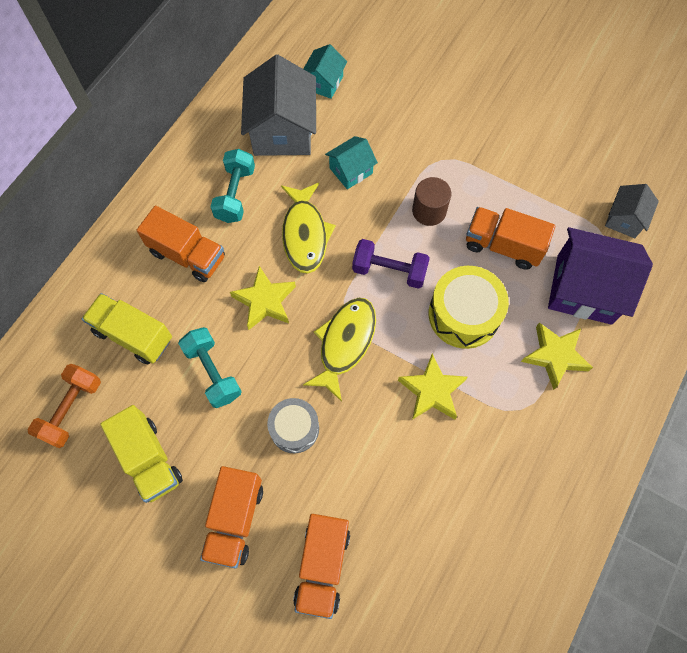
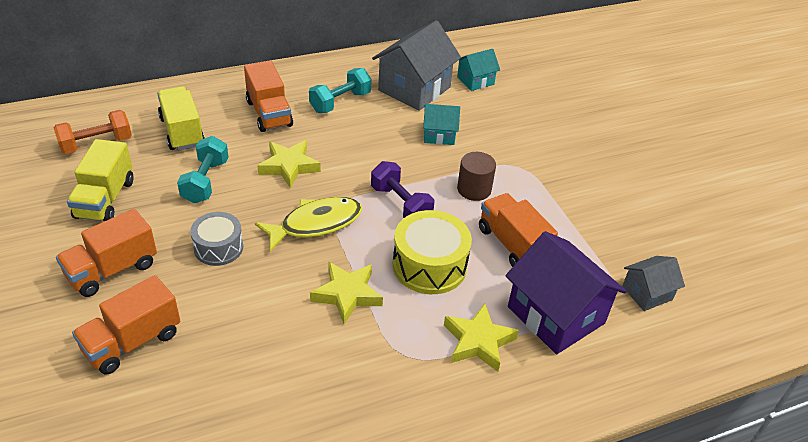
camera: 35 degrees right, 25 degrees down
yellow fish [281,183,336,274] -> none

